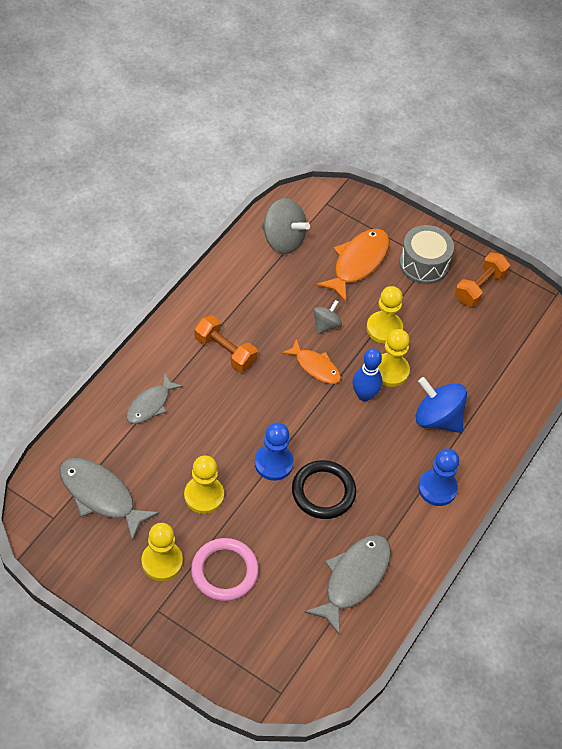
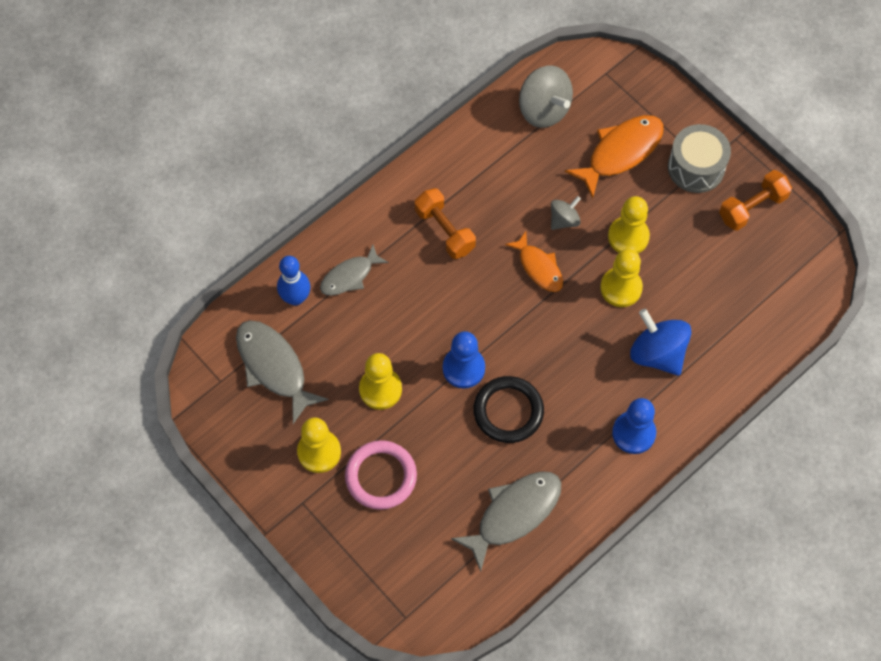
camera: 20 degrees right, 10 degrees up
blue bowling pin [352,348,382,401] -> blue bowling pin moved to [277,256,310,305]

